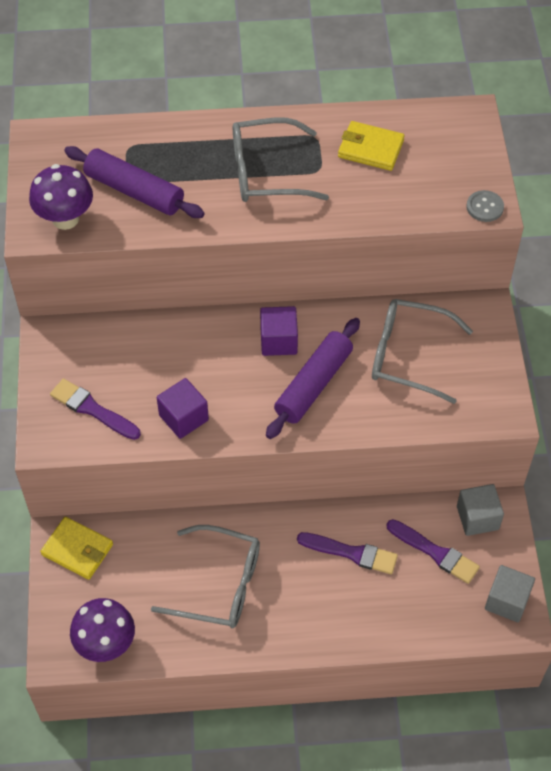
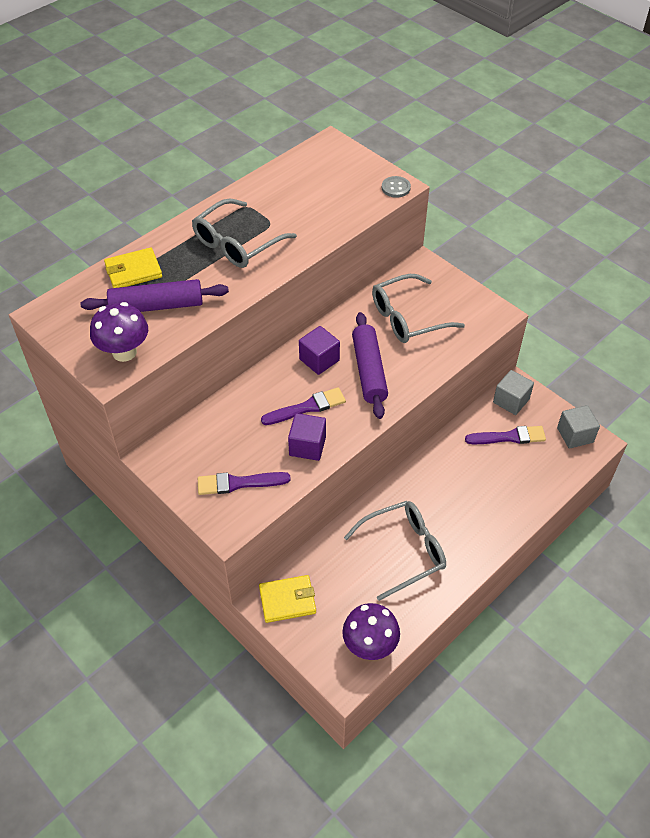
camera: 40 degrees left, 5 degrees down
purple brush [297,532,398,574] -> purple brush moved to [261,387,346,425]
yellow wallet [338,121,405,171] -> yellow wallet moved to [104,248,162,288]

